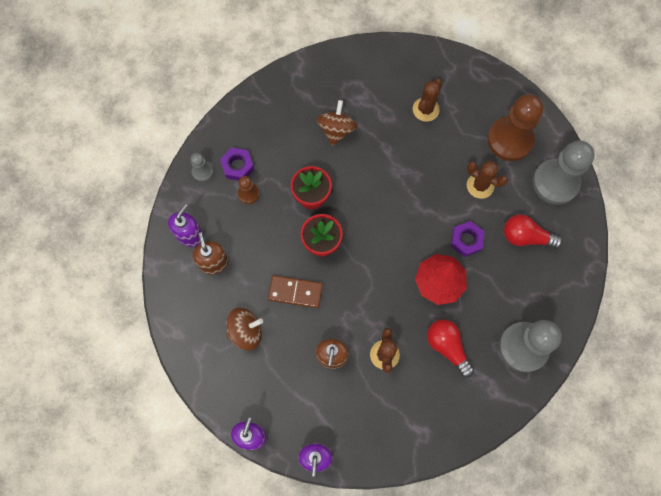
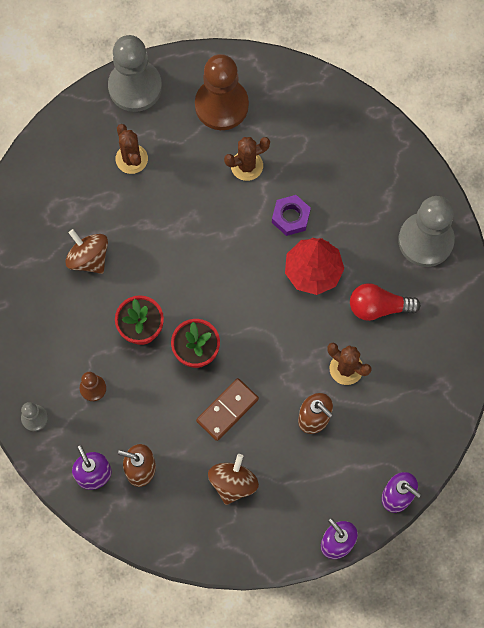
camera: 55 degrees left, 0 degrees up
purple nut [220,148,254,181] -> none
red light bulb [504,214,563,249] -> none
grey pawn [532,140,595,205] -> grey pawn moved to [108,35,162,112]

